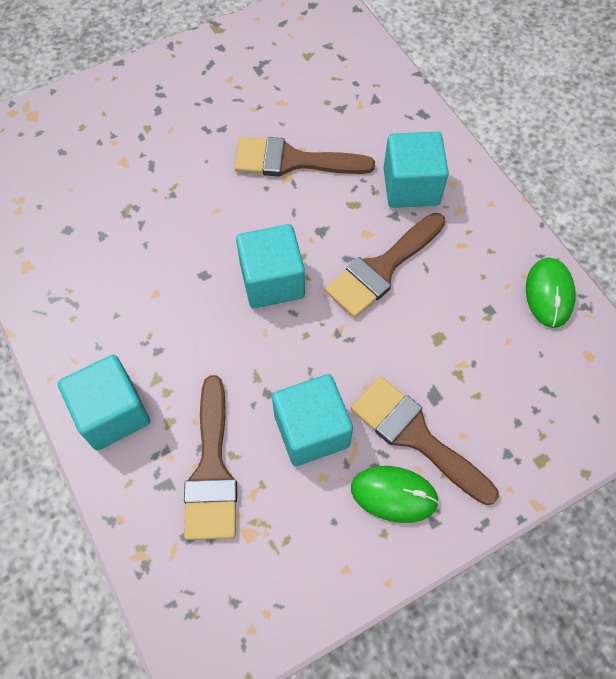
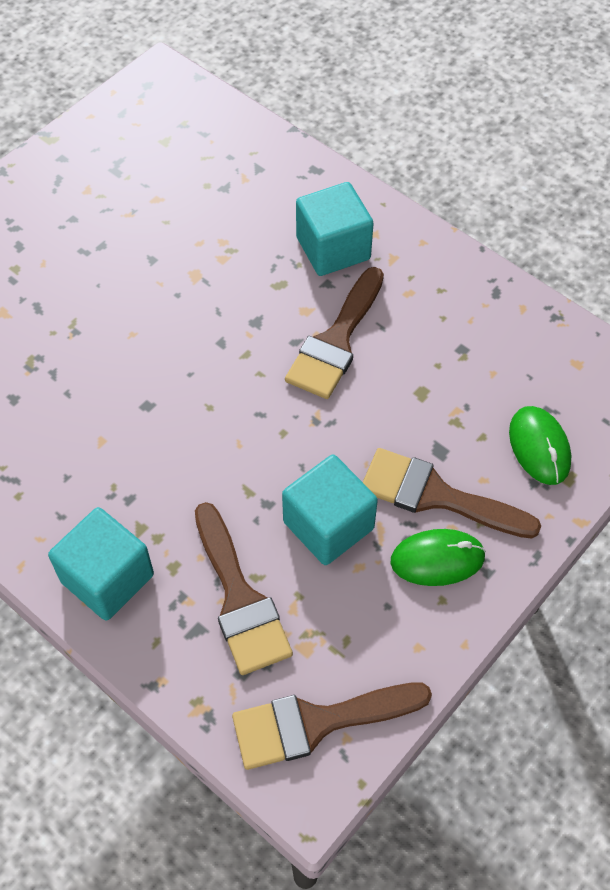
camera: 20 degrees left, 5 degrees down
brown brush [234,137,375,176] -> brown brush moved to [232,683,432,770]
turquoise cube [236,224,305,308] -> none
green mouse [526,257,576,328] -> green mouse moved to [509,406,571,485]

